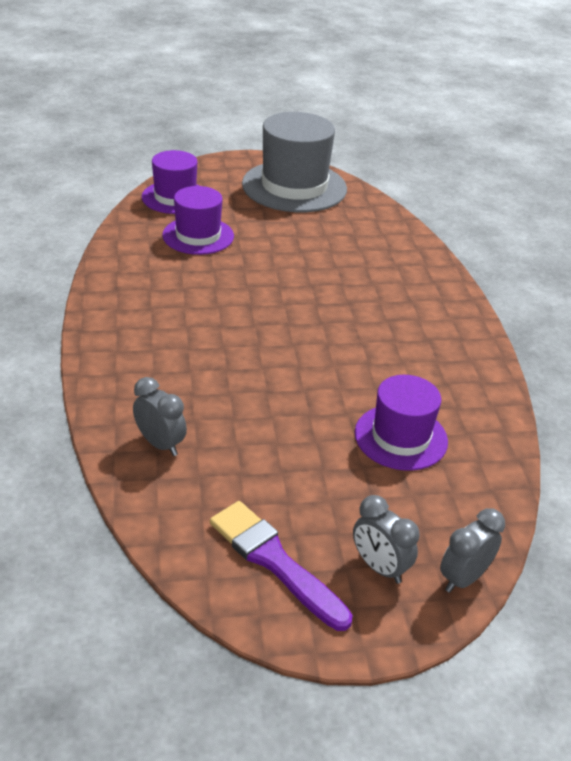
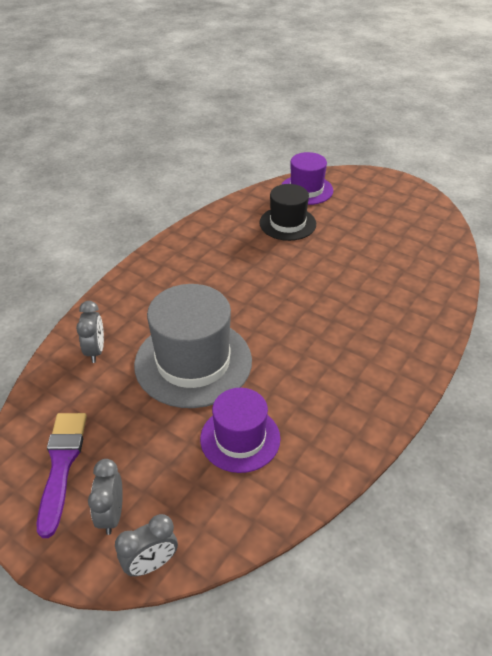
camera: 45 degrees right, 5 degrees up
purple hat [162,186,234,255] -> black hat [259,184,316,241]
grey hat [242,112,347,212] -> grey hat moved to [134,284,252,408]
grey clock [440,508,505,593] -> grey clock turned 150 degrees clockwise [115,514,178,576]

